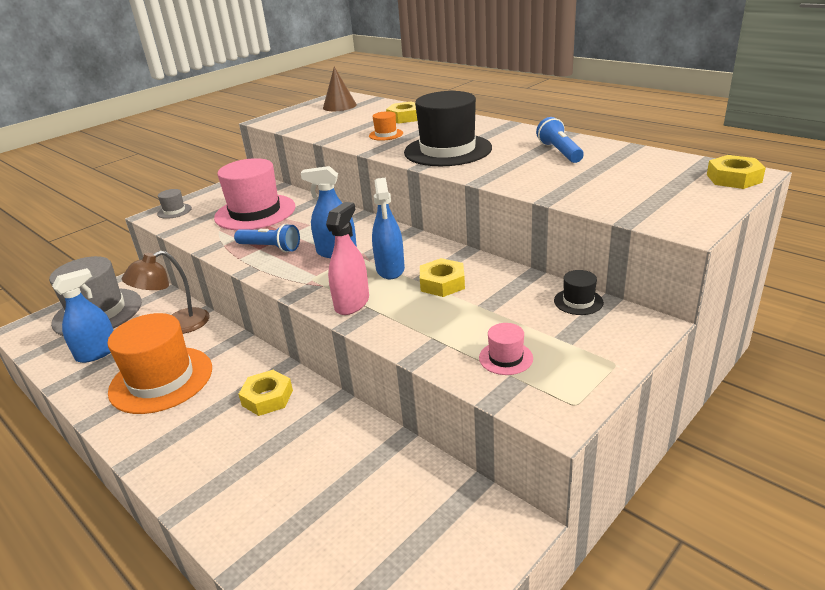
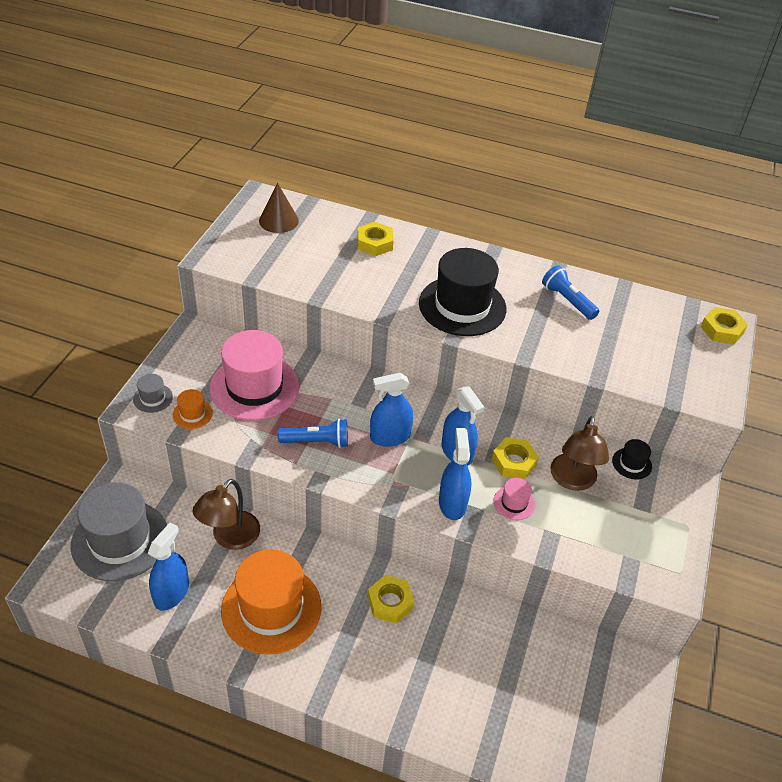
camera: 30 degrees left, 15 degrees up
pink spray bottle [326,202,369,315] -> blue spray bottle [439,428,471,520]
orange hat [369,111,403,141] -> orange hat moved to [173,389,213,429]
pink hat [479,323,533,375] -> pink hat moved to [494,478,535,520]
none -> brown lamp [550,416,609,491]

